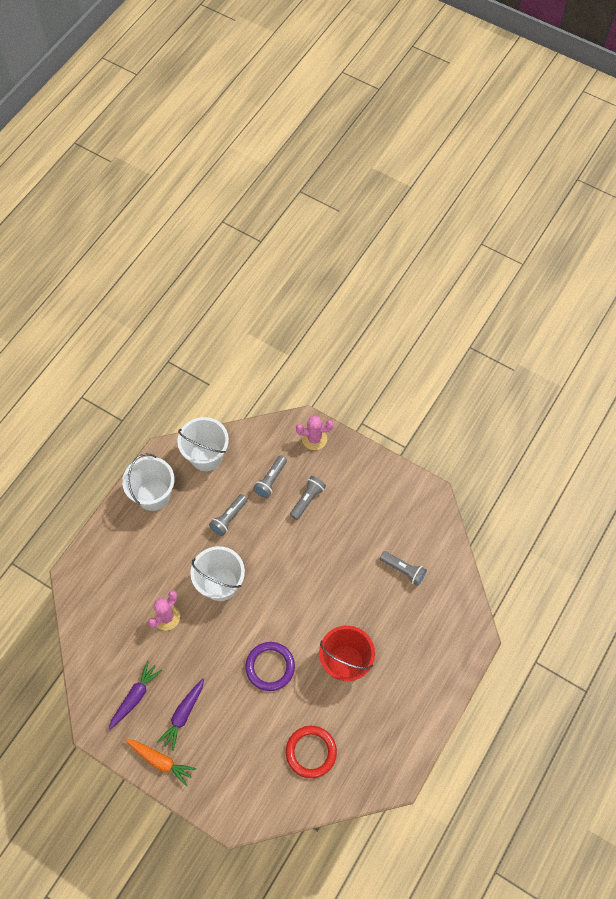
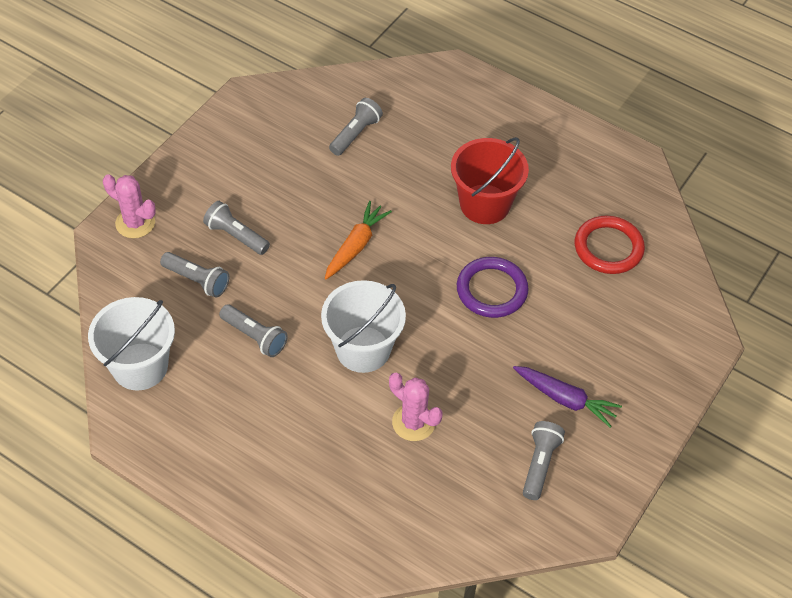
camera: 90 degrees left, 10 degrees down
purple carrot [109,661,162,729] -> grey flashlight [523,421,565,500]
white bucket [122,453,175,511] -> none
orange carrot [125,739,196,786] -> orange carrot moved to [325,201,392,279]
pink cactus [296,415,334,450] -> pink cactus turned 60 degrees counterclockwise [103,174,156,238]

